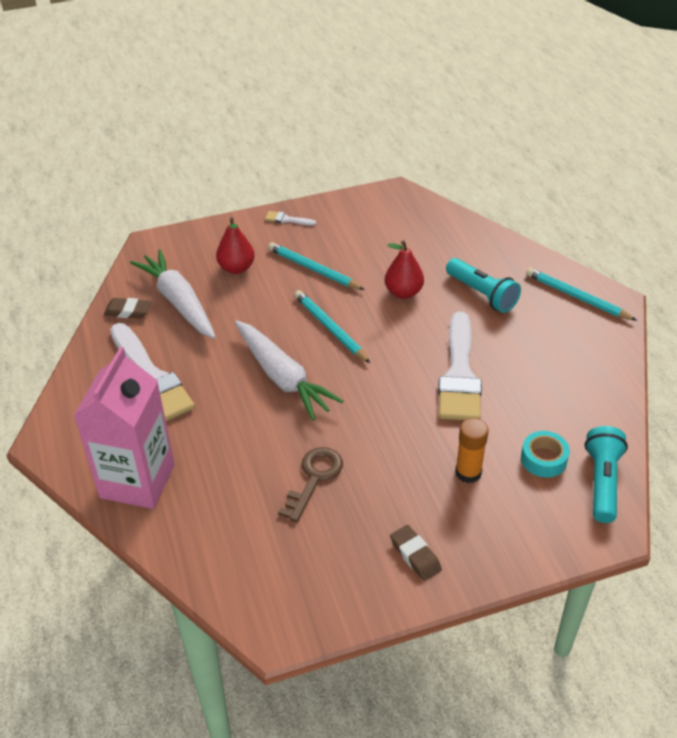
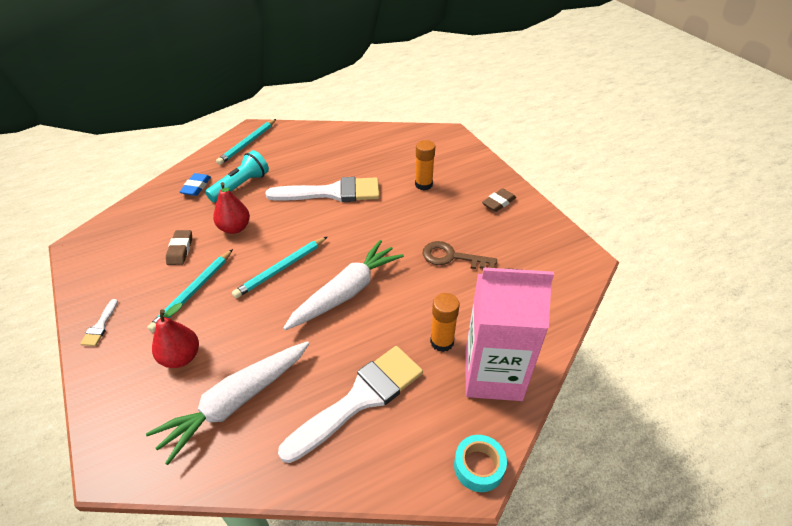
camera: 100 degrees left, 0 degrees up
brown eraser [104,298,151,319] -> brown eraser moved to [166,230,192,265]
turquoise tape [521,431,570,478] -> turquoise tape moved to [454,435,507,492]
turquoise flashlight [585,426,628,523] -> none
none -> blue eraser [180,173,211,196]
none -> orange glue stick [430,293,460,352]

